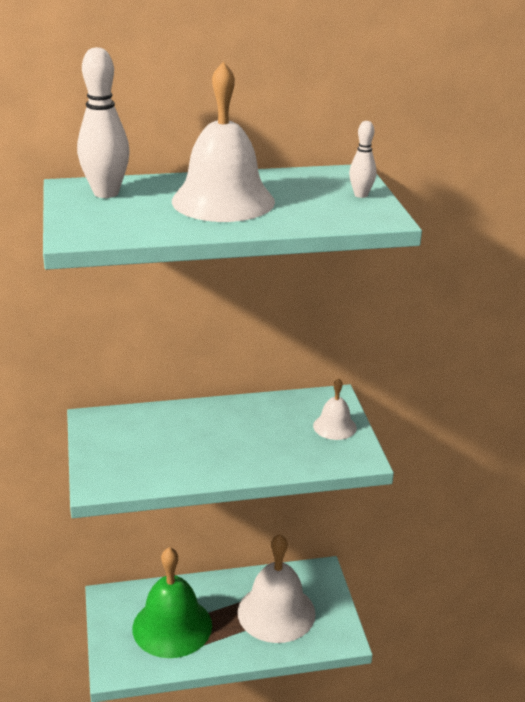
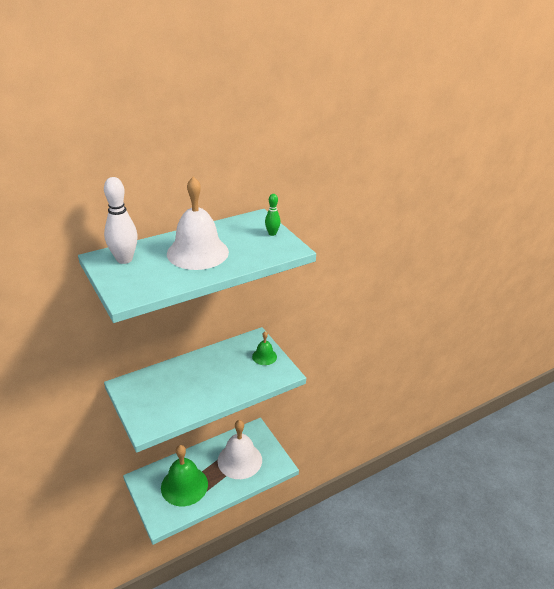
camera: 20 degrees left, 5 degrees up
white bell [313,378,357,440] -> green bell [252,331,277,365]
white bowling pin [349,121,377,198] -> green bowling pin [265,194,281,236]

